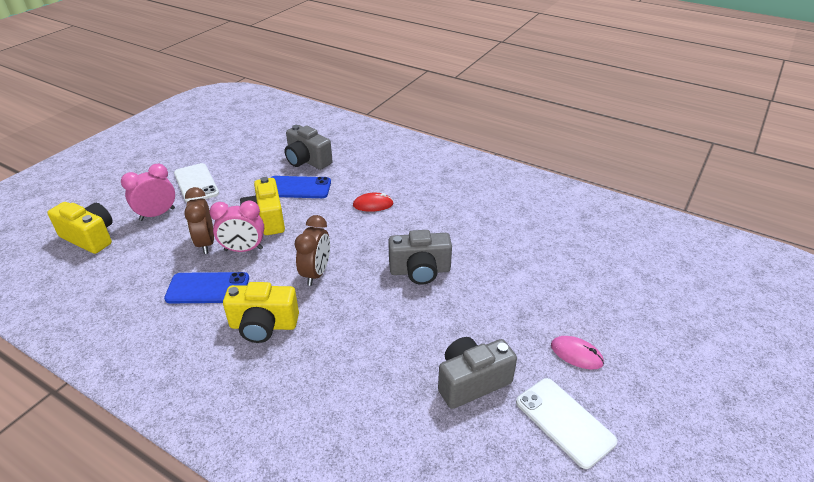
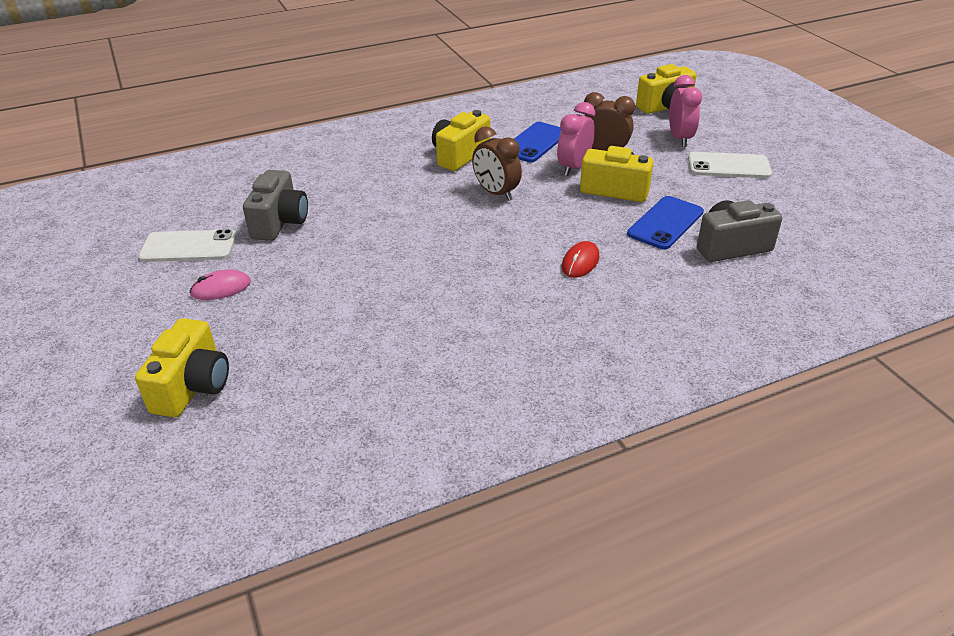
camera: 125 degrees right, 0 degrees up
grey camera [388,230,452,285] -> none
none -> yellow camera [135,318,229,417]

